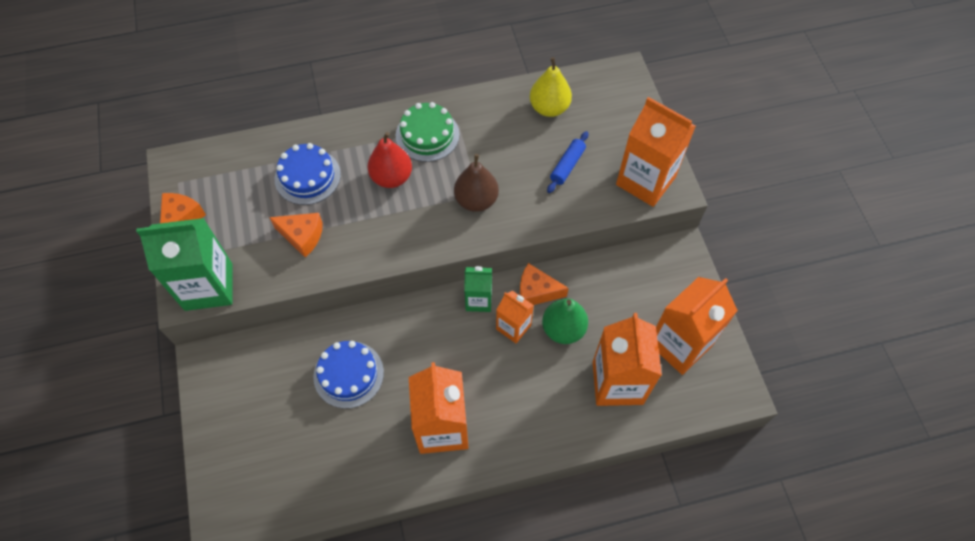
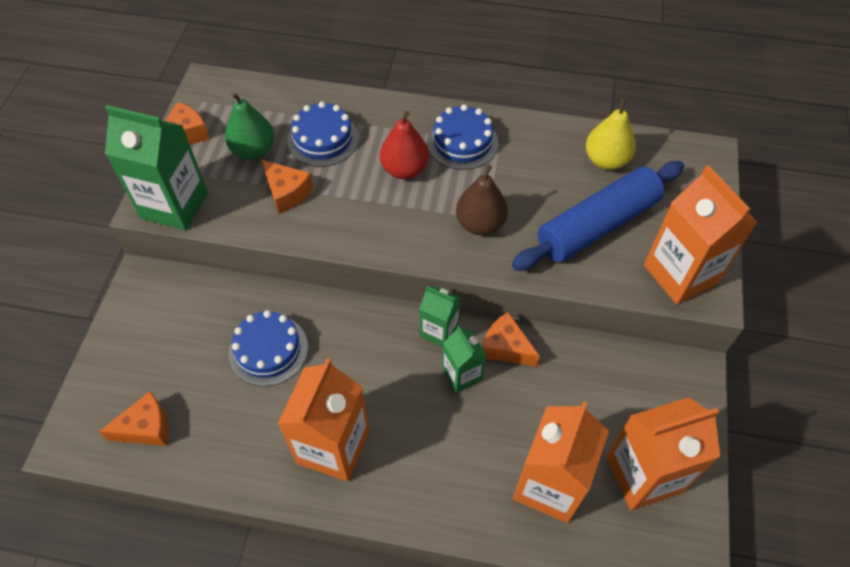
camera: 25 degrees right, 5 degrees down
green cake [396,102,460,162] -> blue cake [427,104,498,170]
orange carton [496,290,534,343] -> green carton [442,326,486,393]
green pear [542,299,588,344] -> green pear moved to [225,92,275,160]
blue rolling pin [547,131,588,193] -> blue rolling pin [512,161,684,271], size x2.23
none -> orange cheese [99,391,169,446]

